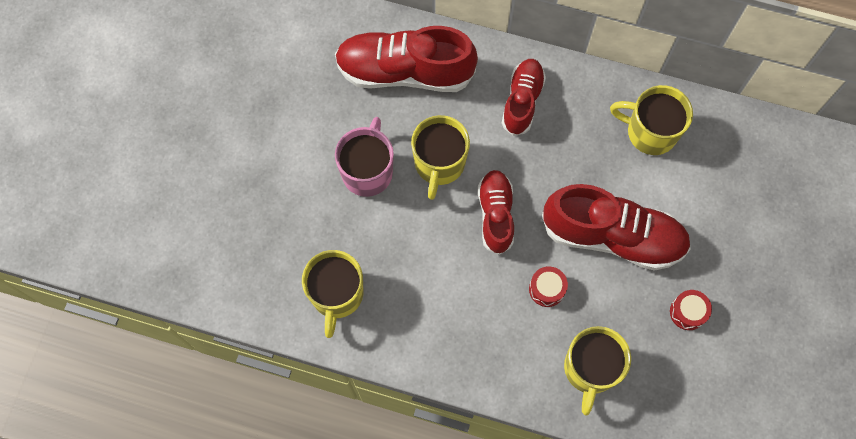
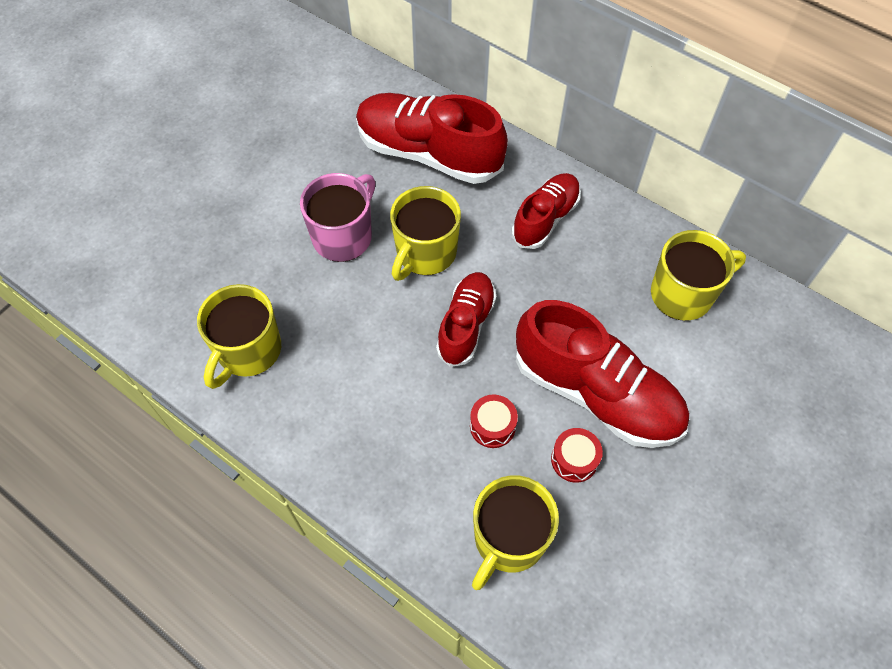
camera: 20 degrees right, 10 degrees down
yellow mug [610,85,693,155] -> yellow mug turned 120 degrees clockwise [651,230,746,321]
red drum [670,290,712,330] -> red drum moved to [551,428,603,483]

